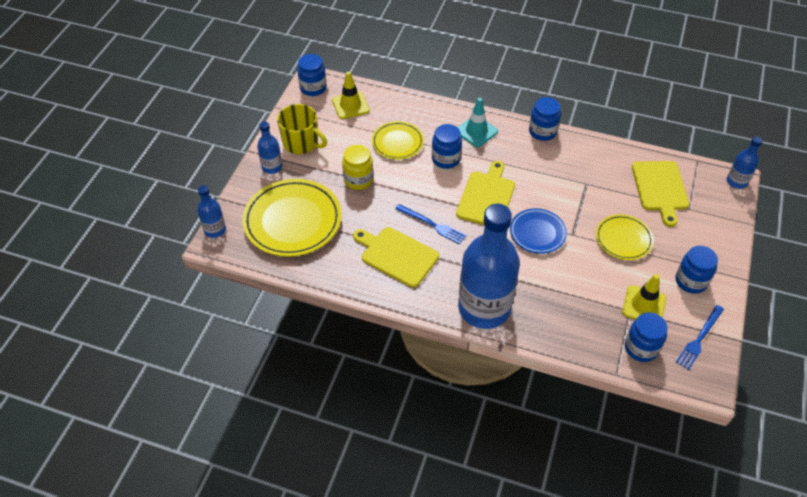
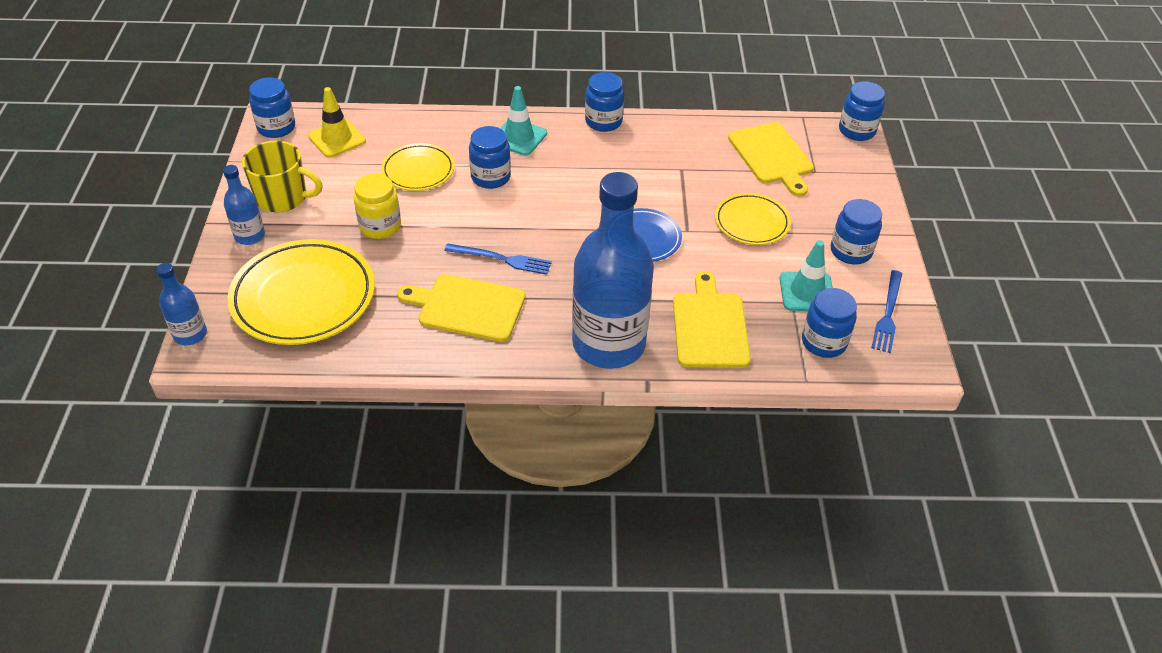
camera: 20 degrees left, 5 degrees down
yellow cutting board [456,161,515,225] -> yellow cutting board moved to [673,271,751,368]
yellow traffic cone [622,274,666,320] -> turquoise traffic cone [779,240,833,311]
blue bottle [726,136,762,189] -> blue jar [839,81,885,141]

